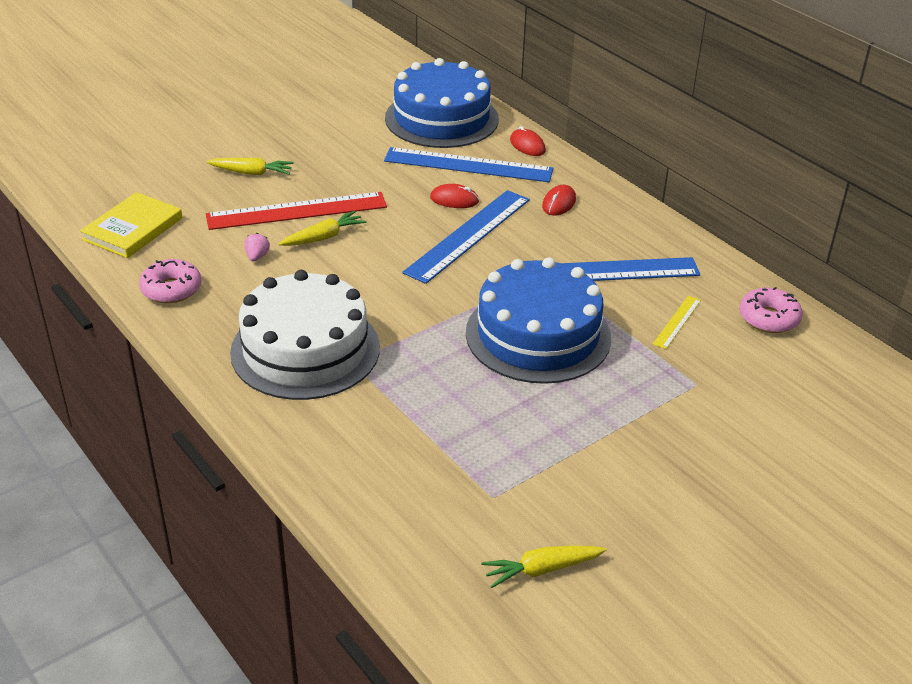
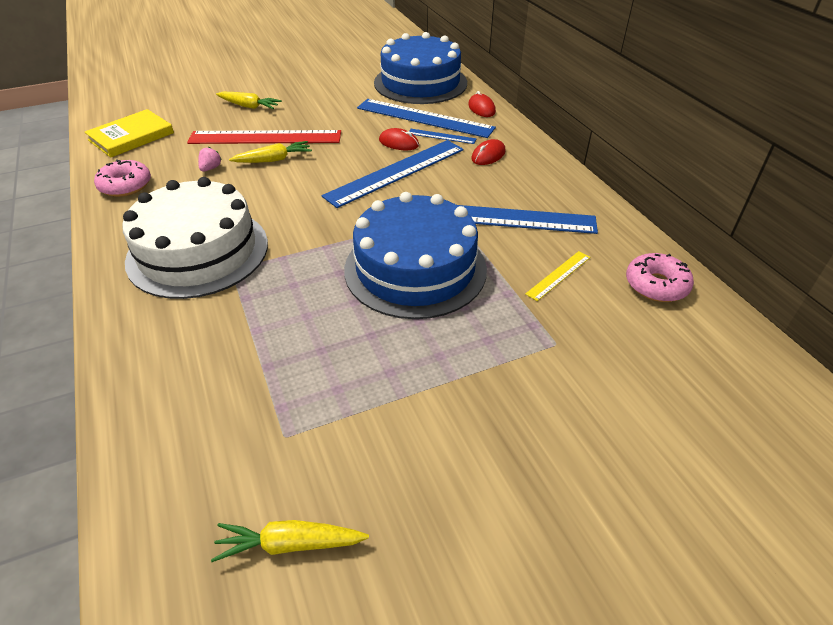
camera: 15 degrees right, 5 degrees up
none -> blue ruler [409,129,477,144]

